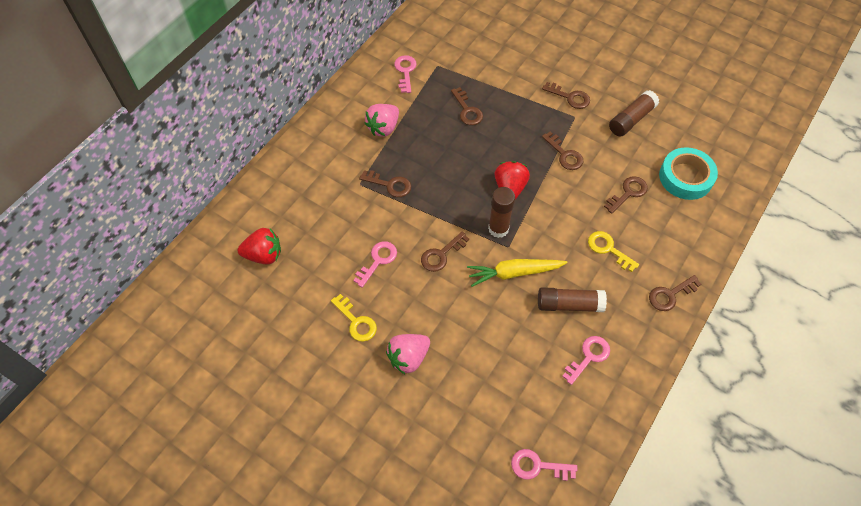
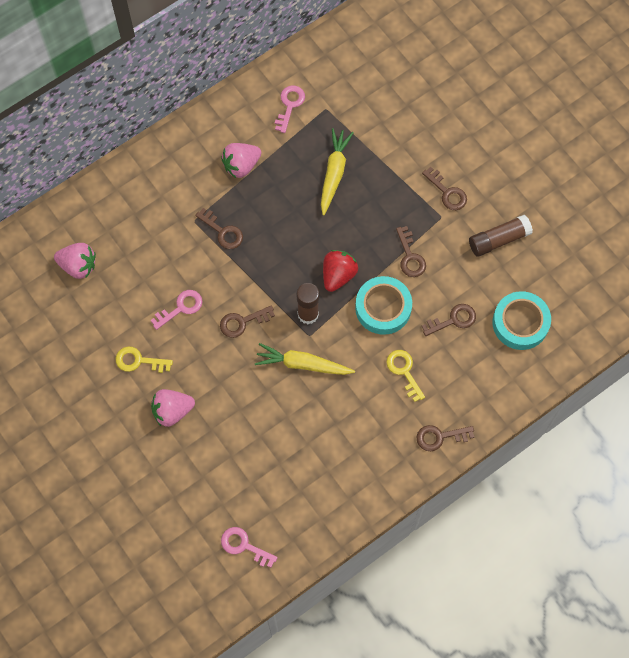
camera: 20 degrees right, 10 degrees up
red strawberry [238,228,281,264] -> pink strawberry [54,243,96,279]
yellow key [331,294,377,342] -> yellow key turned 120 degrees clockwise [116,346,173,373]
brown key [451,87,483,125] -> yellow carrot [321,128,354,215]
brown glue stick [538,287,607,312] -> none
pink key [562,336,610,385] -> none
none -> turquoise tape [355,276,412,335]

